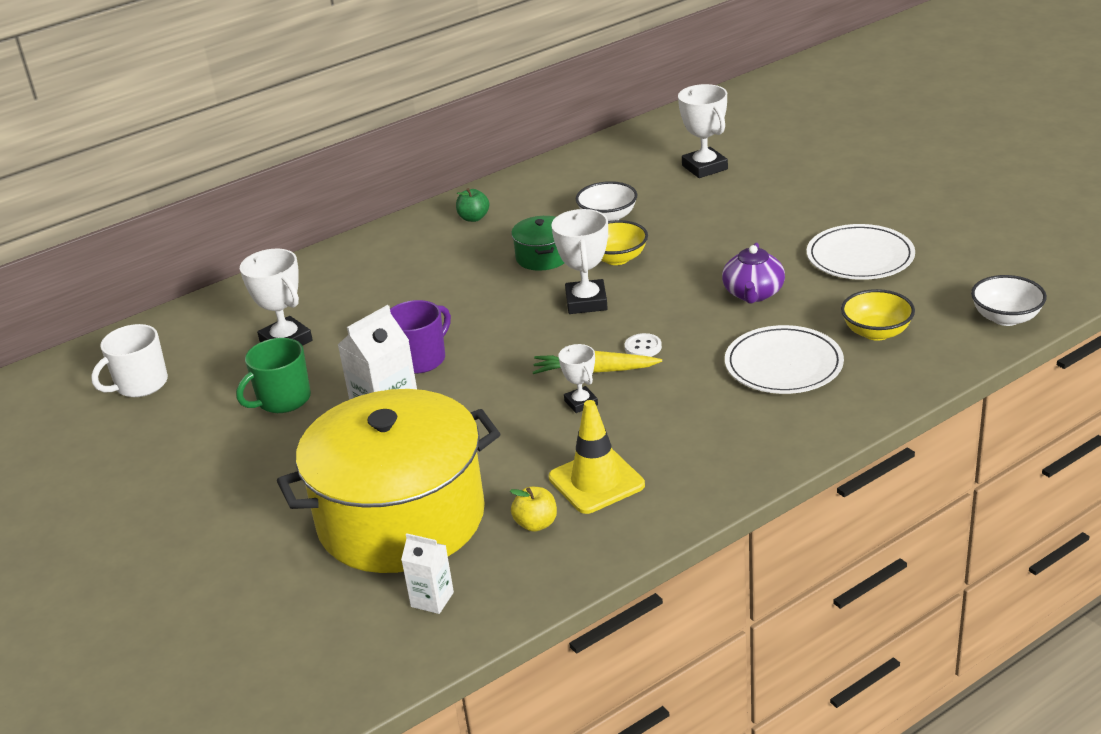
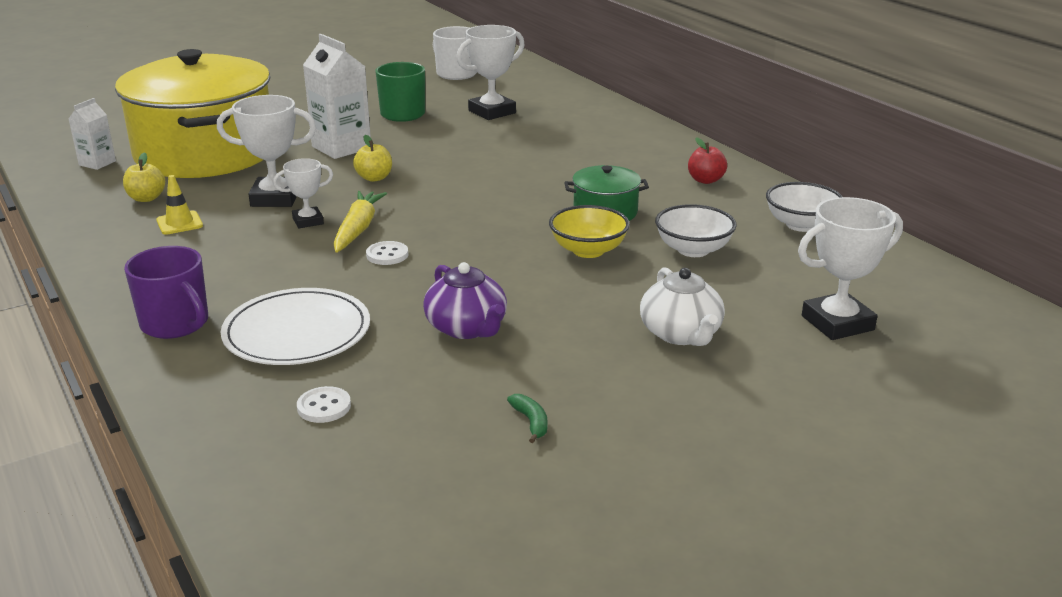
camera: 90 degrees right, 5 degrees down
purple mug [390,300,451,374] -> purple mug moved to [124,246,208,339]
green apple [456,188,490,222] -> red apple [688,137,727,184]
yellow traffic cone [549,400,645,514] -> yellow traffic cone [156,175,203,235], size x0.56
white trophy [551,209,608,314] -> white trophy moved to [217,95,316,207]
purple teapot [722,243,785,303] -> purple teapot turned 135 degrees counterclockwise [423,262,507,339]
white plate [807,224,915,280] -> green banana [507,394,548,443]
yellow bowl [841,289,915,341] -> white button [297,386,351,423]
white bowl [971,275,1047,326] -> white bowl moved to [766,182,843,232]
none -> yellow apple [353,135,392,182]
none -> white teapot [640,267,725,346]

